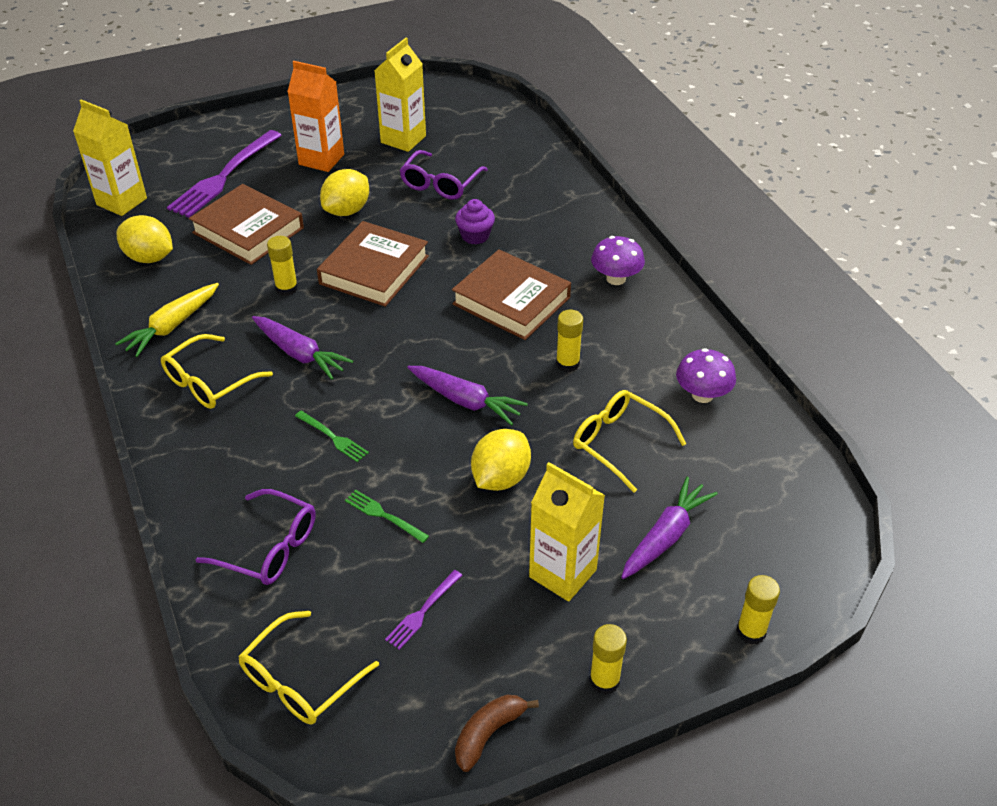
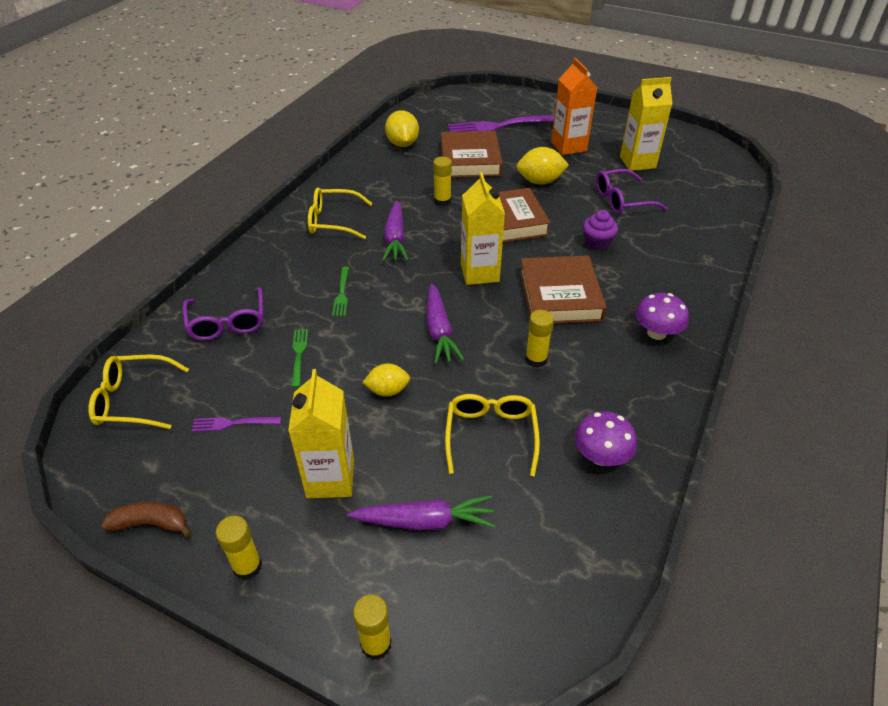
camera: 50 degrees right, 0 degrees up
yellow carton [73,100,147,216] -> yellow carton moved to [461,172,505,285]
yellow carrot [115,283,219,357] -> none
yellow lemon [471,429,531,491] -> yellow lemon [362,363,410,397], size x0.66

